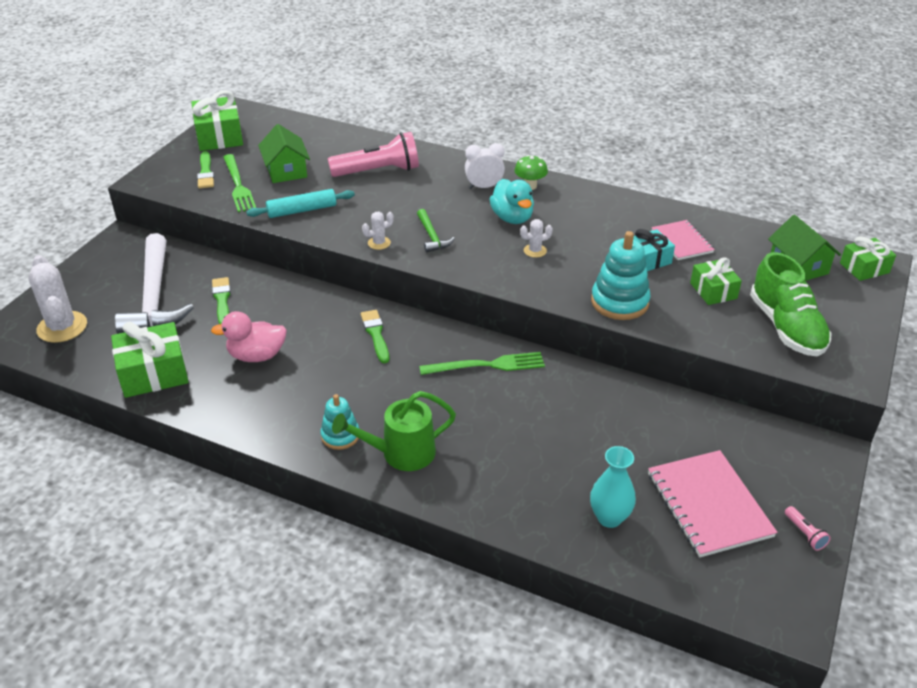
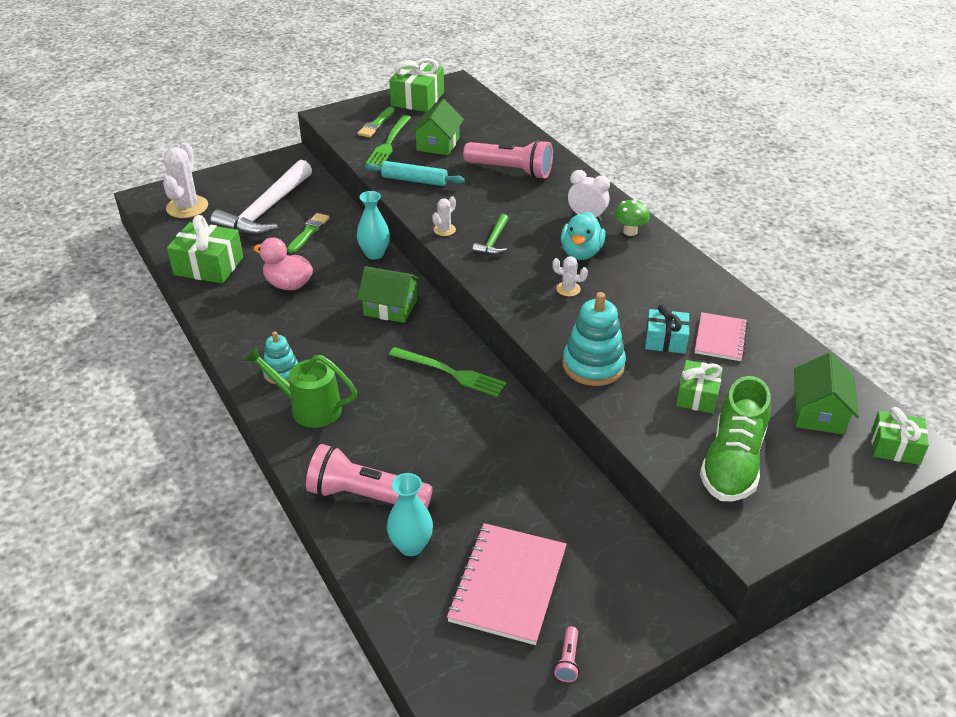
camera: 35 degrees right, 0 degrees up
green brush [361,310,389,363] -> green house [357,266,420,323]
white cactus [362,212,394,250] -> white cactus turned 60 degrees counterclockwise [432,196,456,236]
none -> pink flashlight [306,444,433,508]
none -> turquoise vase [357,191,390,260]

